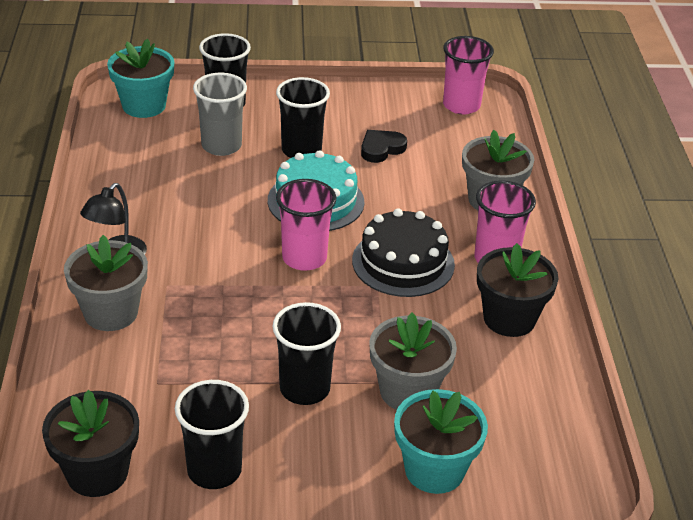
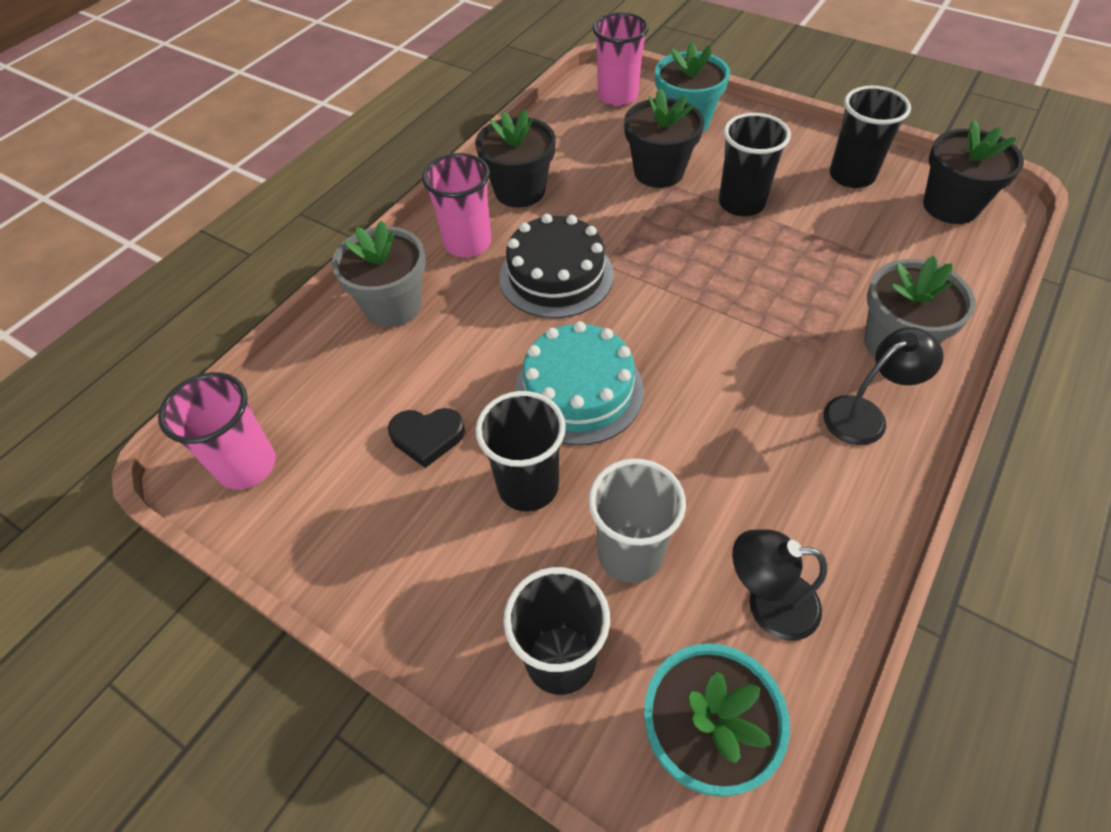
camera: 140 degrees left, 15 degrees up
pink cup [276,179,336,271] -> pink cup moved to [593,12,649,106]
grey flower pot [369,313,457,410] -> black flower pot [624,89,704,188]
none -> black lamp [732,529,827,641]

